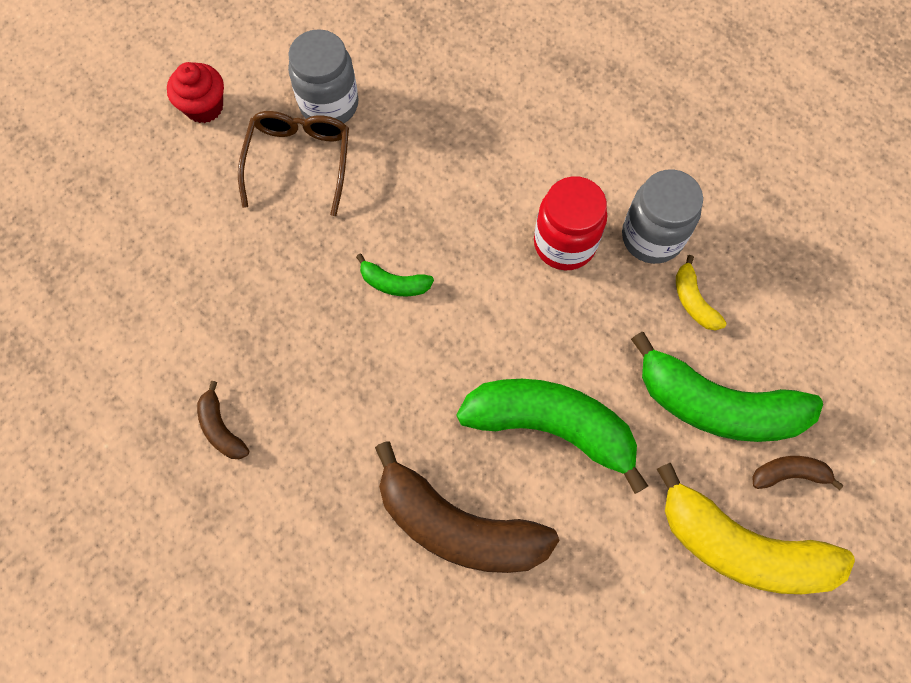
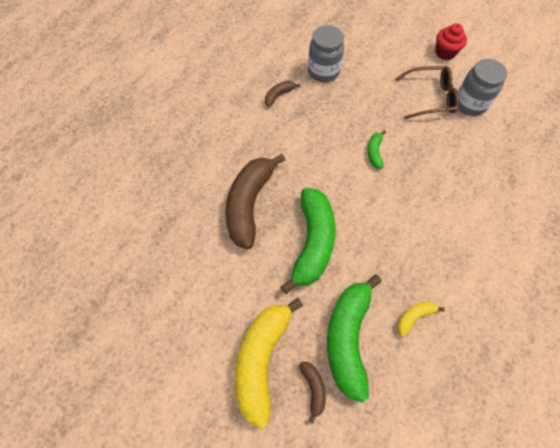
camera: 80 degrees right, 5 degrees down
red jar [534,176,607,270] -> none
grey jar [622,169,703,264] -> grey jar moved to [308,25,344,82]

